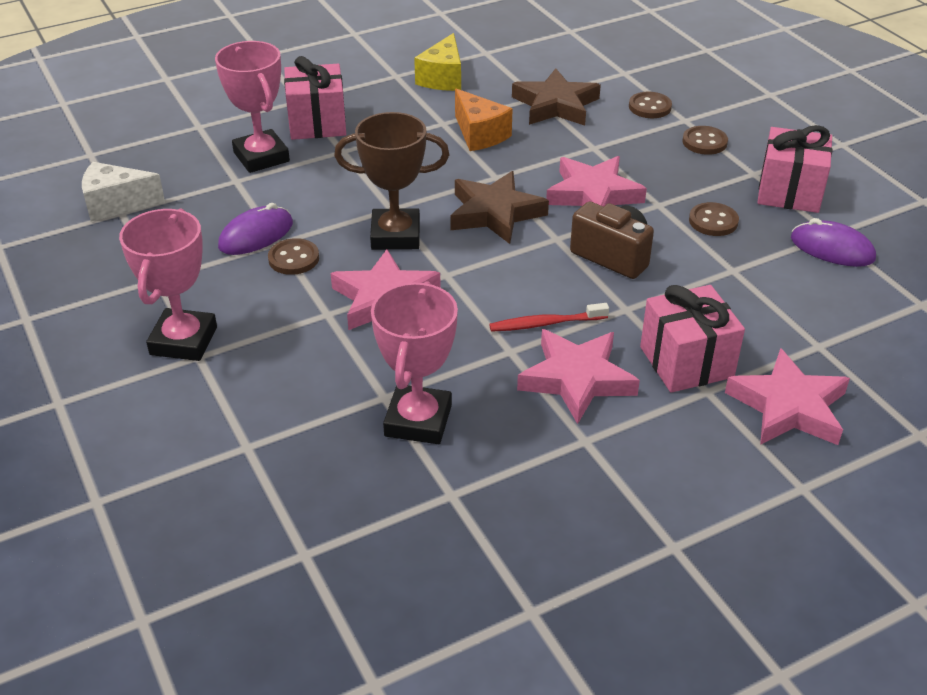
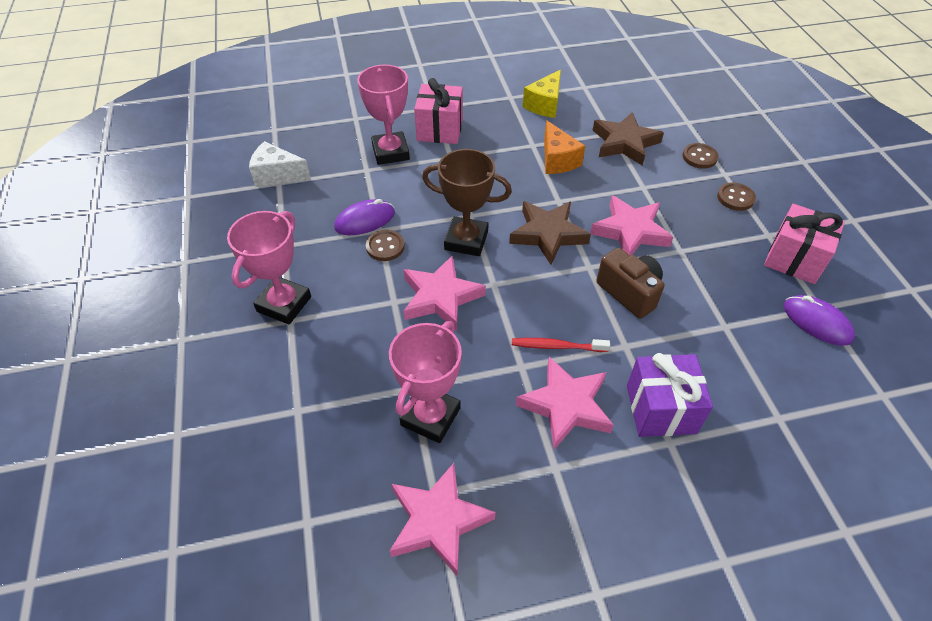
camera: 15 degrees right, 10 degrees up
pink gift [640,285,745,393] -> purple gift [627,353,713,437]
brown button [689,202,739,236] -> none
pink star [725,348,850,445] -> pink star moved to [390,463,496,577]

